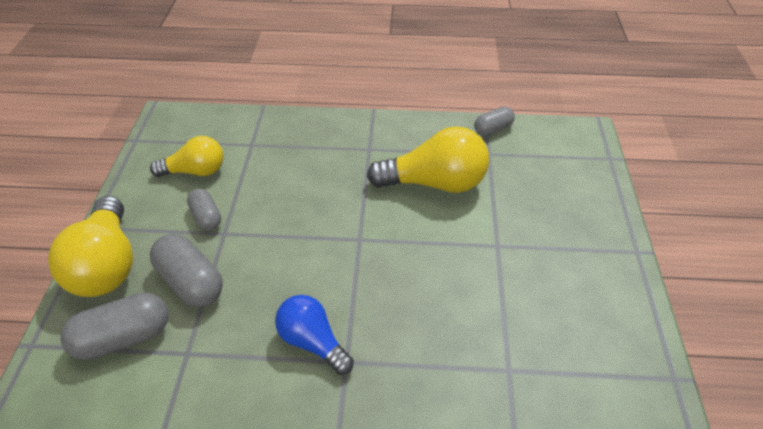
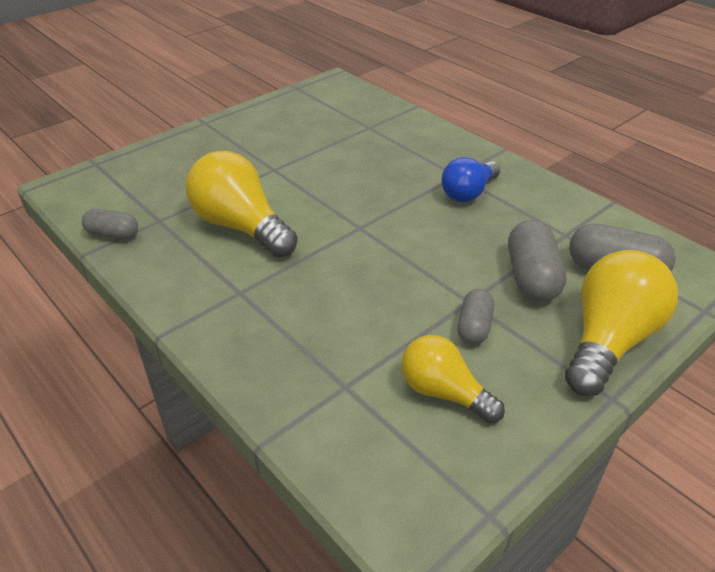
camera: 135 degrees left, 5 degrees down
blue light bulb [275,295,354,375] -> blue light bulb turned 45 degrees clockwise [442,157,500,202]

